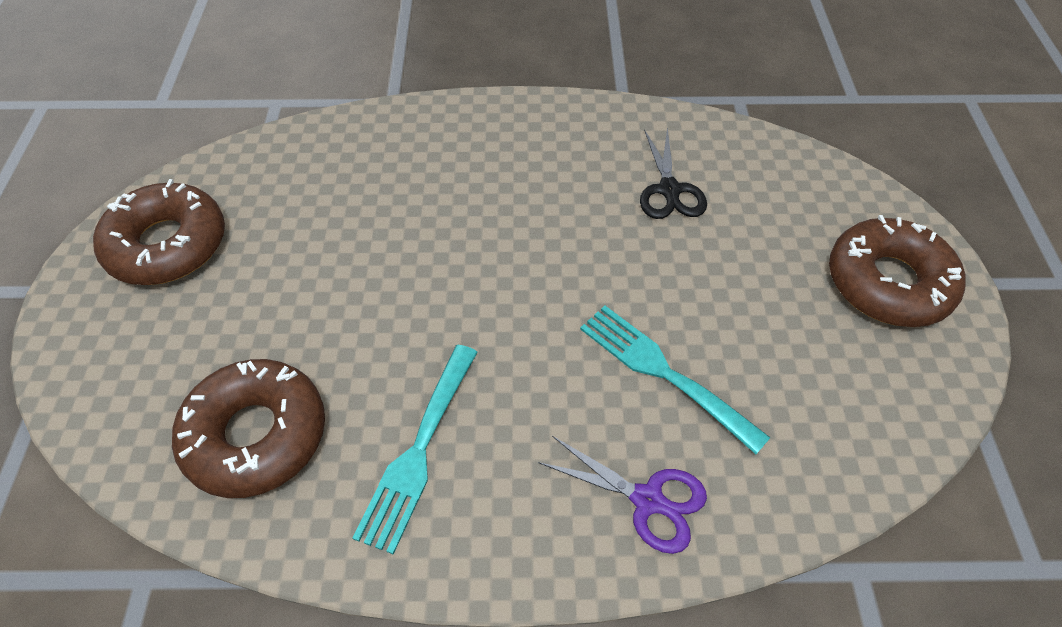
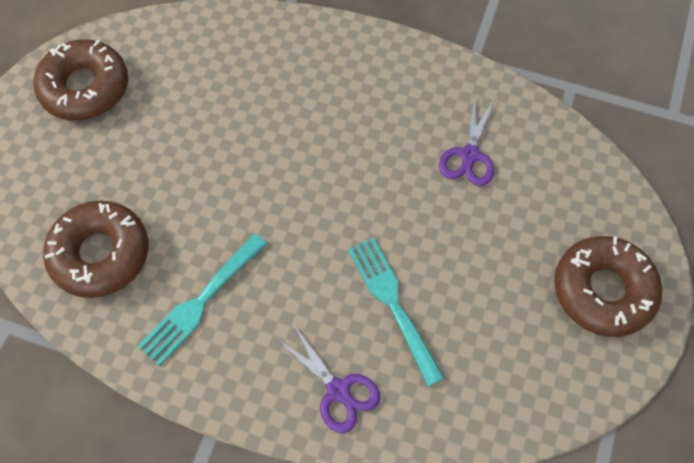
camera: 20 degrees right, 10 degrees up
black scissors [640,127,707,219] -> purple scissors [439,98,494,186]

